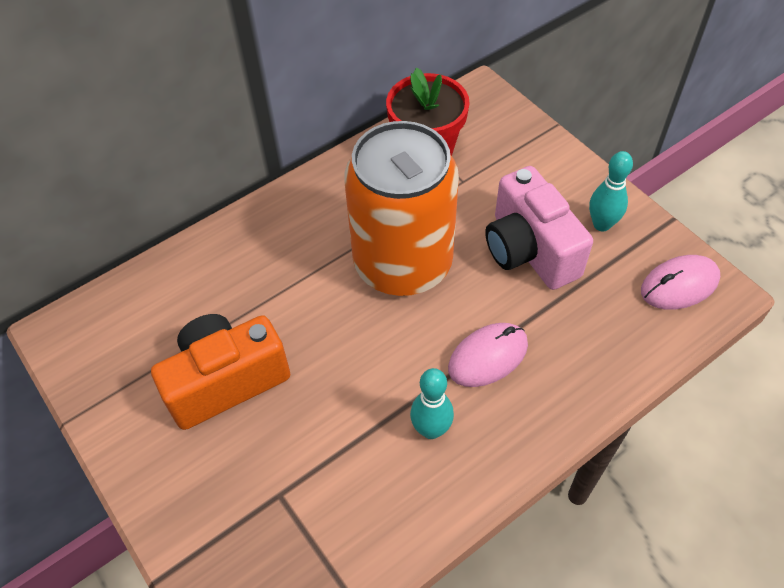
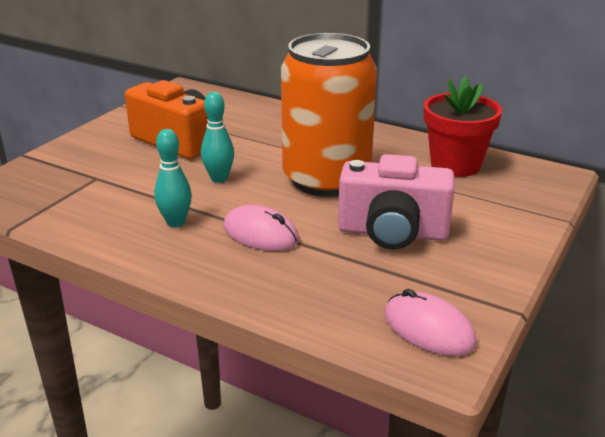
camera: 65 degrees right, 25 degrees down
pink camera [485,166,593,290] -> pink camera turned 120 degrees counterclockwise [338,154,455,249]
turquoise bowling pin [589,151,633,231] -> turquoise bowling pin moved to [201,92,234,183]

